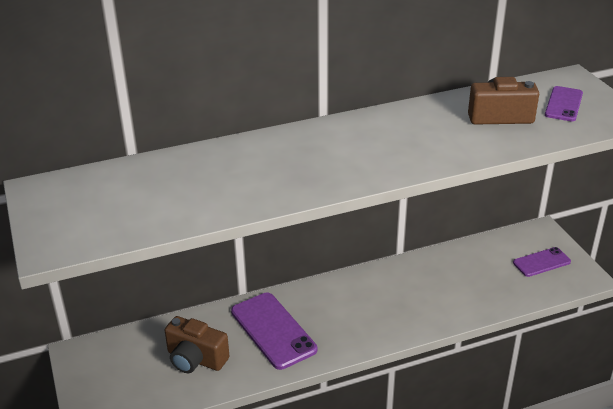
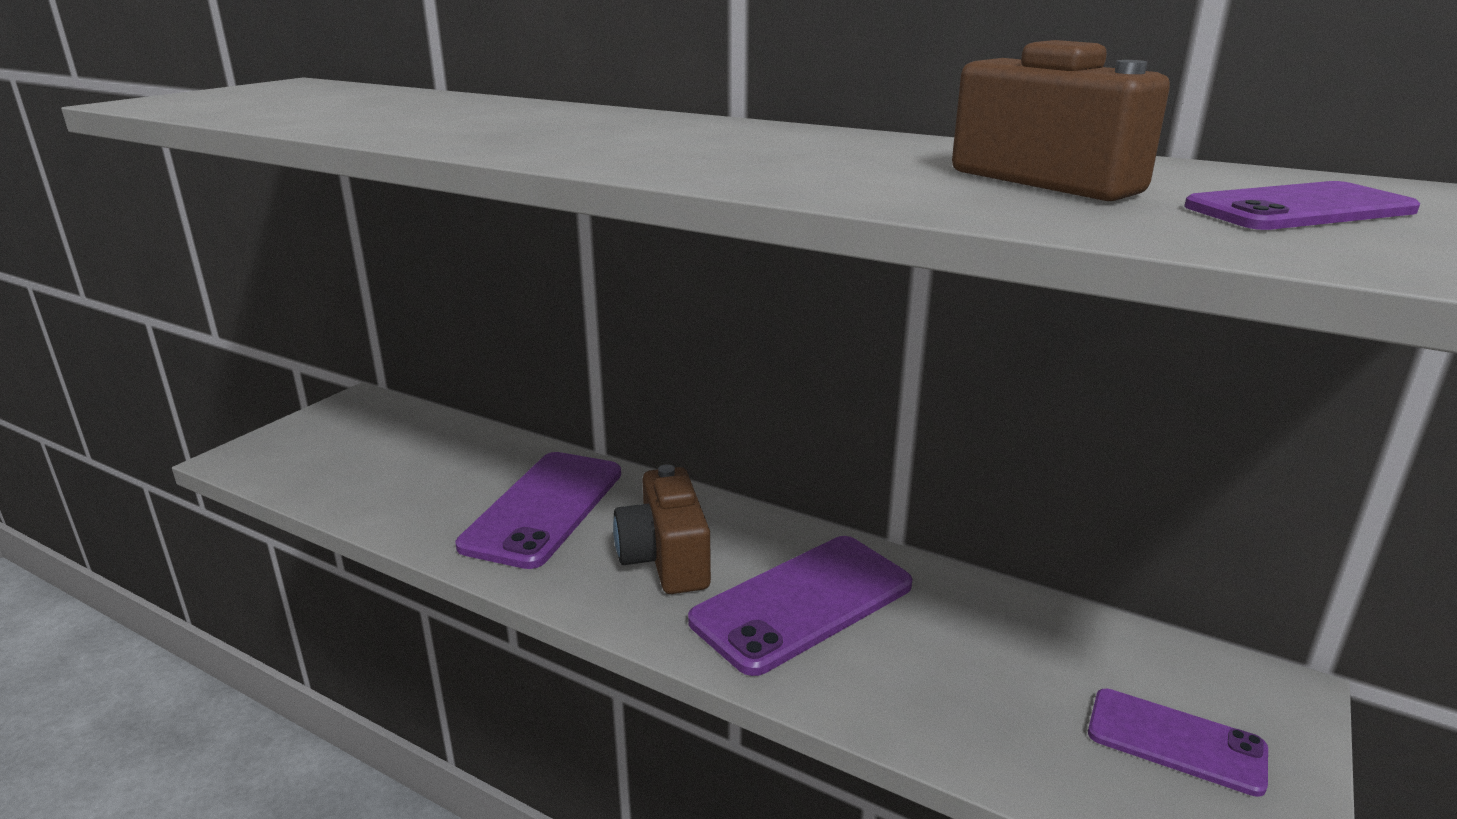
camera: 50 degrees right, 10 degrees down
brown camera [165,316,229,373] -> brown camera moved to [613,464,711,594]
none -> purple phone [688,536,913,676]

